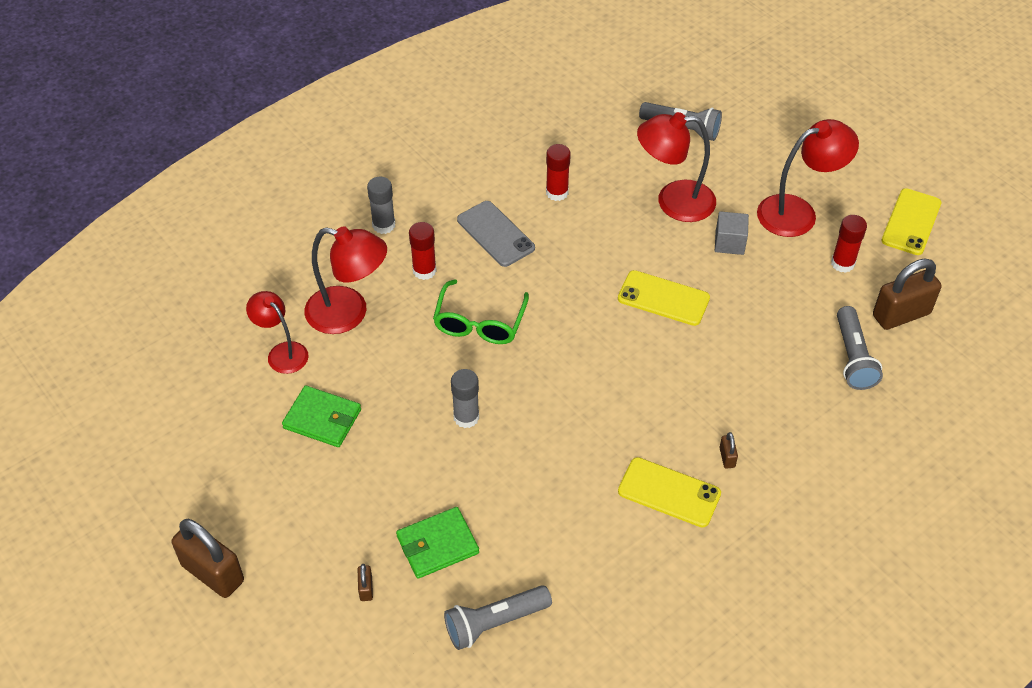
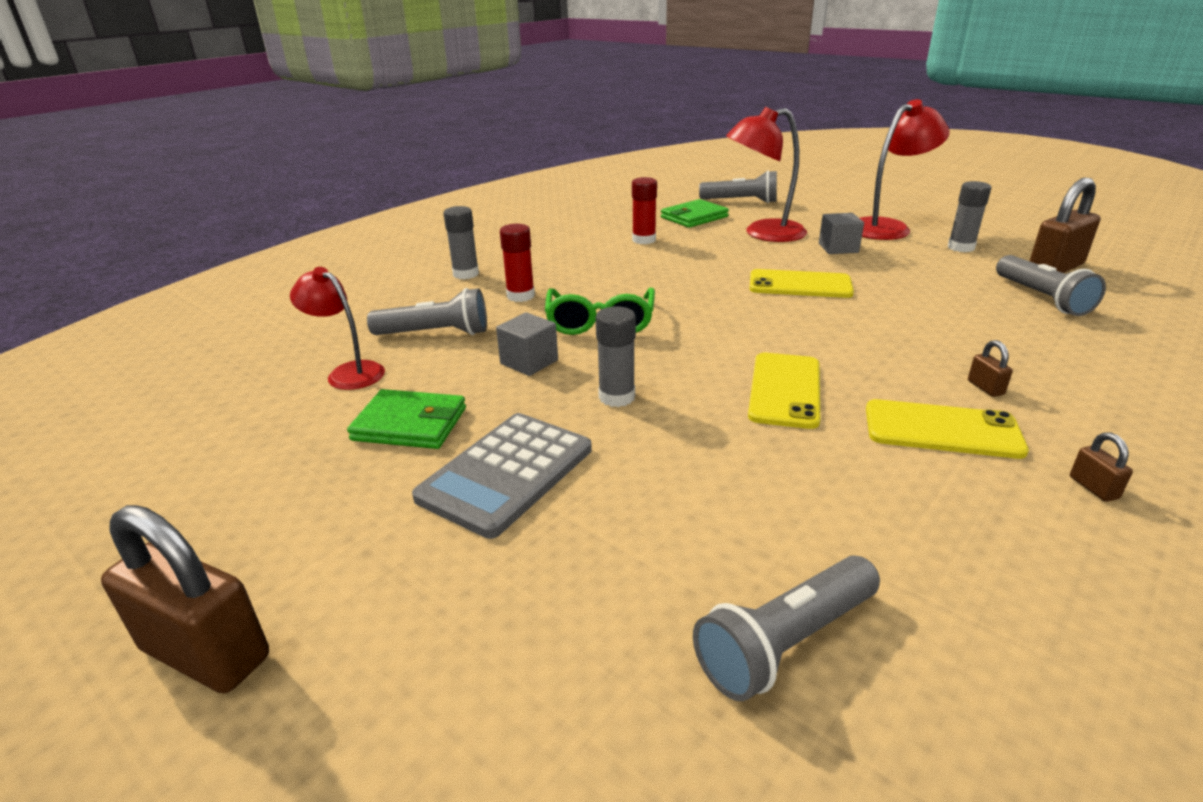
camera: 10 degrees left, 20 degrees down
red lamp [304,226,387,334] -> grey flashlight [367,288,487,335]
brown padlock [358,564,373,601] -> brown padlock moved to [1070,433,1133,502]
green wallet [396,507,479,579] -> green wallet moved to [661,199,729,228]
grey phone [457,201,535,267] -> none
red glue stick [831,215,867,273] -> grey glue stick [948,181,991,252]
yellow phone [881,188,941,255] -> yellow phone moved to [748,353,820,429]
none -> grey calculator [412,413,592,539]
none -> grey cube [496,312,558,376]

